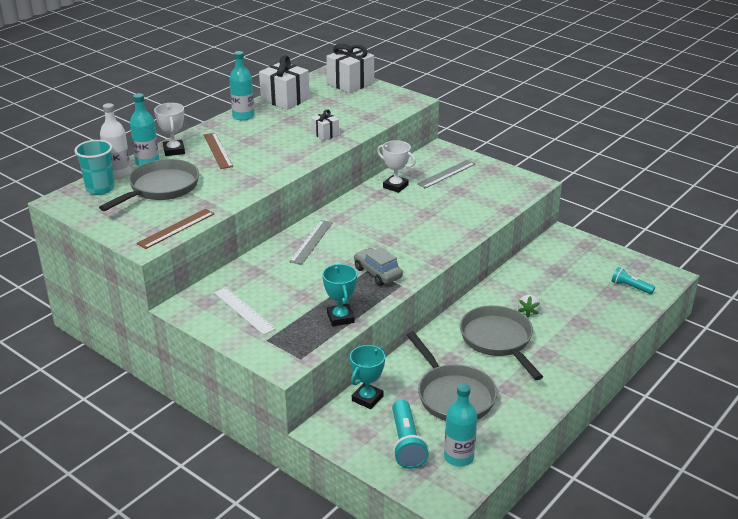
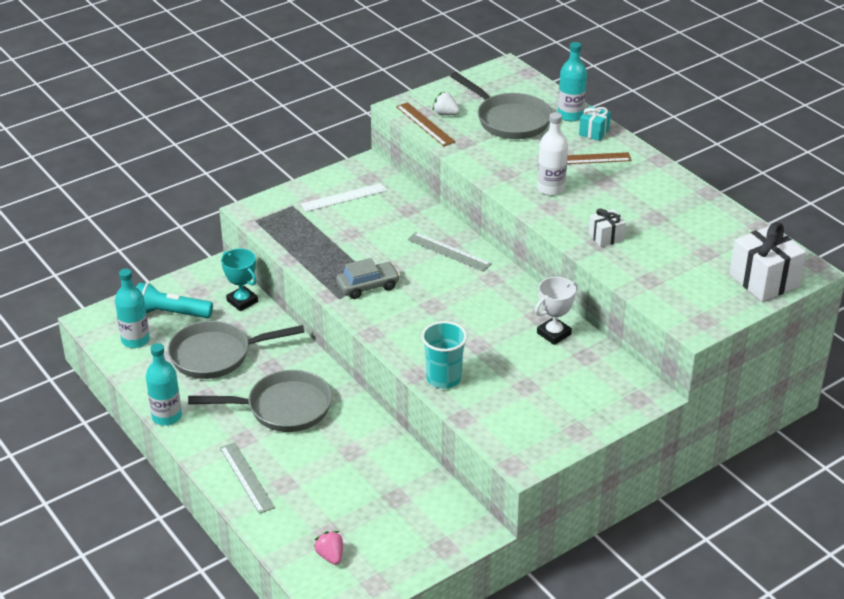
camera: 105 degrees right, 5 degrees up
turquoise cup [74,140,115,195] -> turquoise cup moved to [422,321,467,389]
white bottle [100,103,131,179] -> white bottle moved to [537,112,568,196]
white trophy [154,103,185,156] -> turquoise gift [579,106,611,141]
turquoise bottle [229,51,254,120] -> turquoise bottle moved to [146,343,182,426]
white gift [259,55,310,110] -> none
turquoise trophy [322,264,357,326] -> none
grey ruler [417,160,475,188] -> grey ruler moved to [220,442,275,514]
white strawberry [518,294,540,318] -> white strawberry moved to [433,92,460,115]
turquoise flashlight [612,267,655,294] -> pink strawberry [314,531,343,565]

